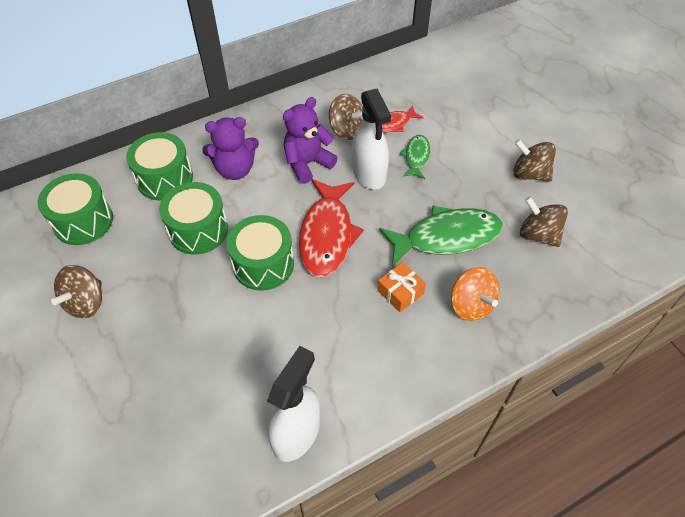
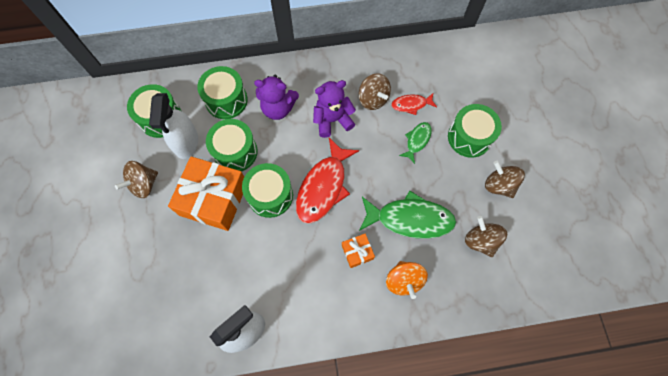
camera: 20 degrees right, 15 degrees up
white spray bottle [352,88,391,190] -> white spray bottle moved to [149,93,198,159]
none -> orange gift [168,156,244,231]
none -> green drum [448,104,502,158]

